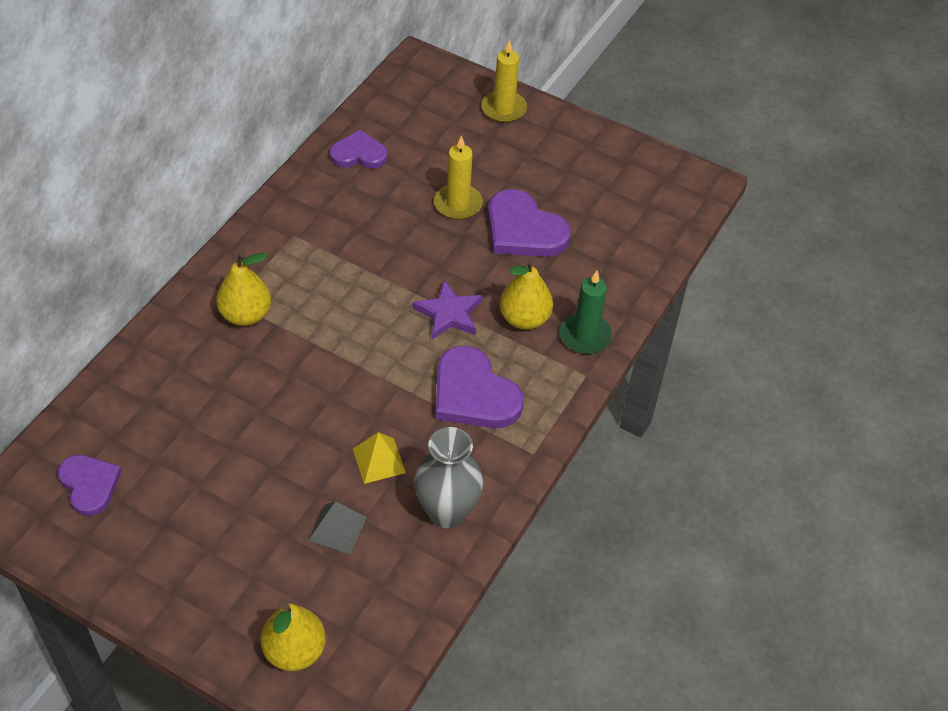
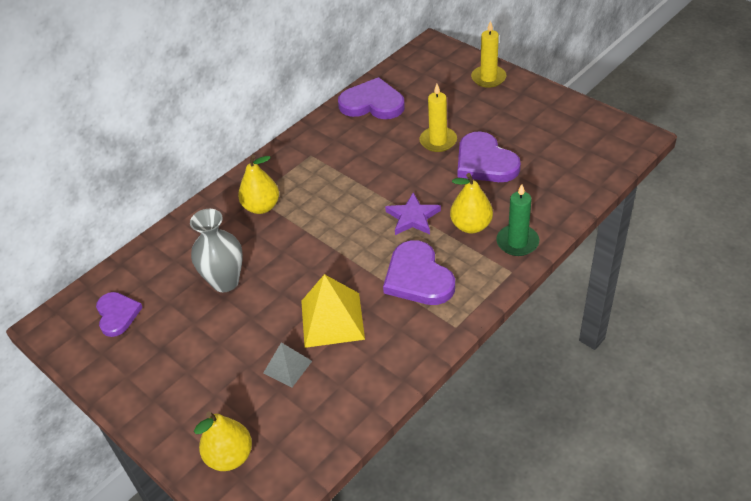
camera: 20 degrees right, 5 degrees down
purple heart [330,130,388,169] -> purple heart [338,77,405,119], size x1.55
yellow pyramid [353,432,406,484] -> yellow pyramid [301,274,365,348], size x1.74
grey vase [414,427,483,528] -> grey vase moved to [190,209,243,292]

